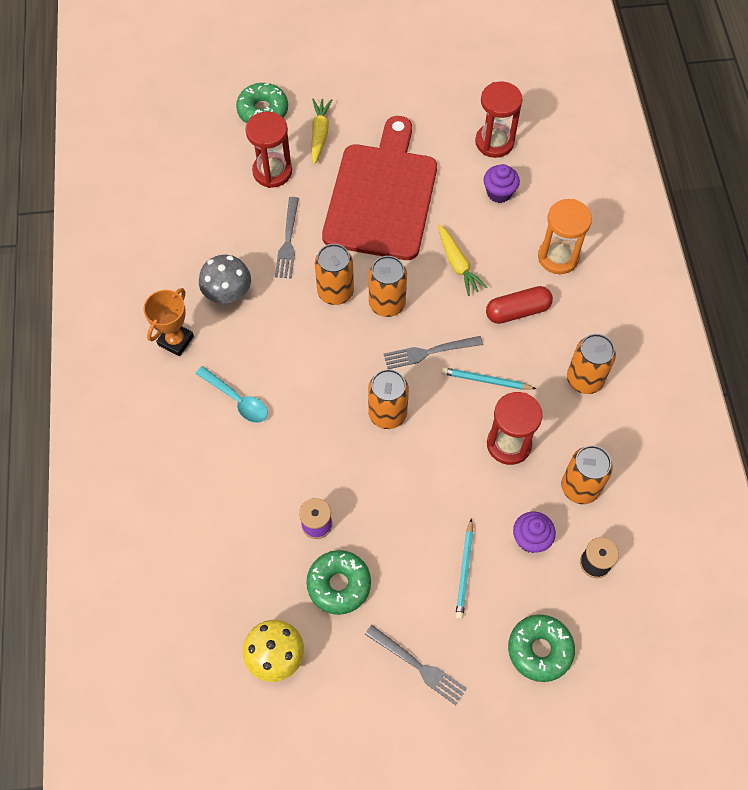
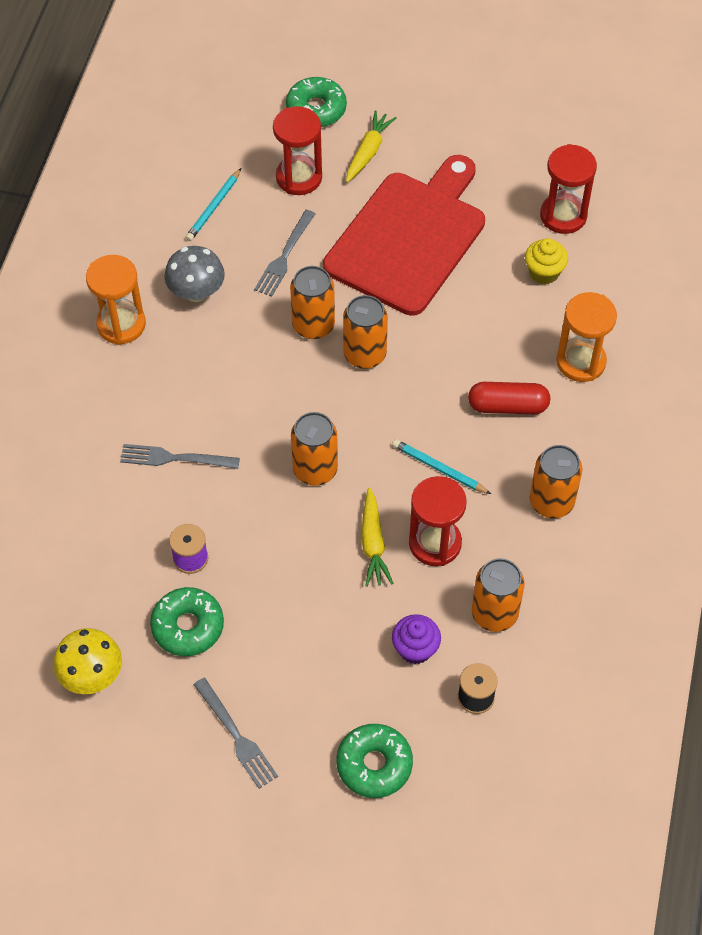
camera: 20 degrees right, 5 degrees down
orange trophy [143,288,194,356] -> orange hourglass [86,255,146,345]
turquoise spoon [195,366,268,423] -> none
grey fork [384,336,483,369] -> grey fork moved to [120,444,240,469]
yellow carrot [438,225,487,296] -> yellow carrot moved to [361,487,394,587]
turquoise pencil [455,518,473,619] -> turquoise pencil moved to [185,168,241,241]
purple cupcake [483,164,520,203] -> yellow cupcake [525,238,568,285]

